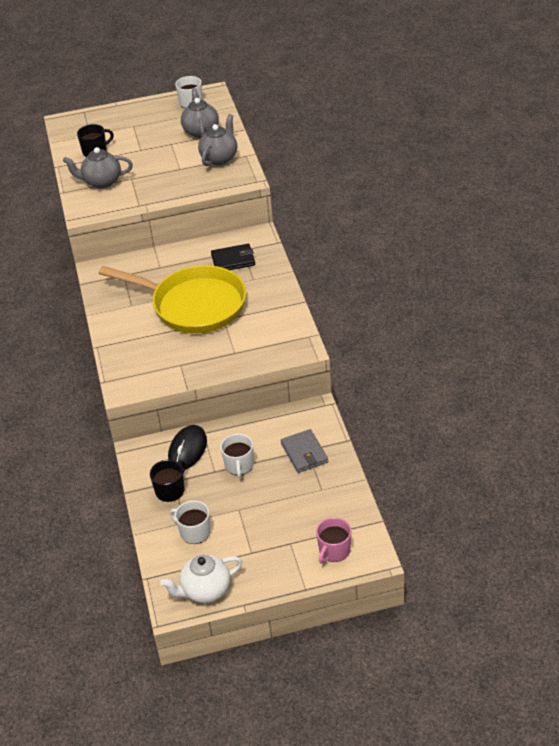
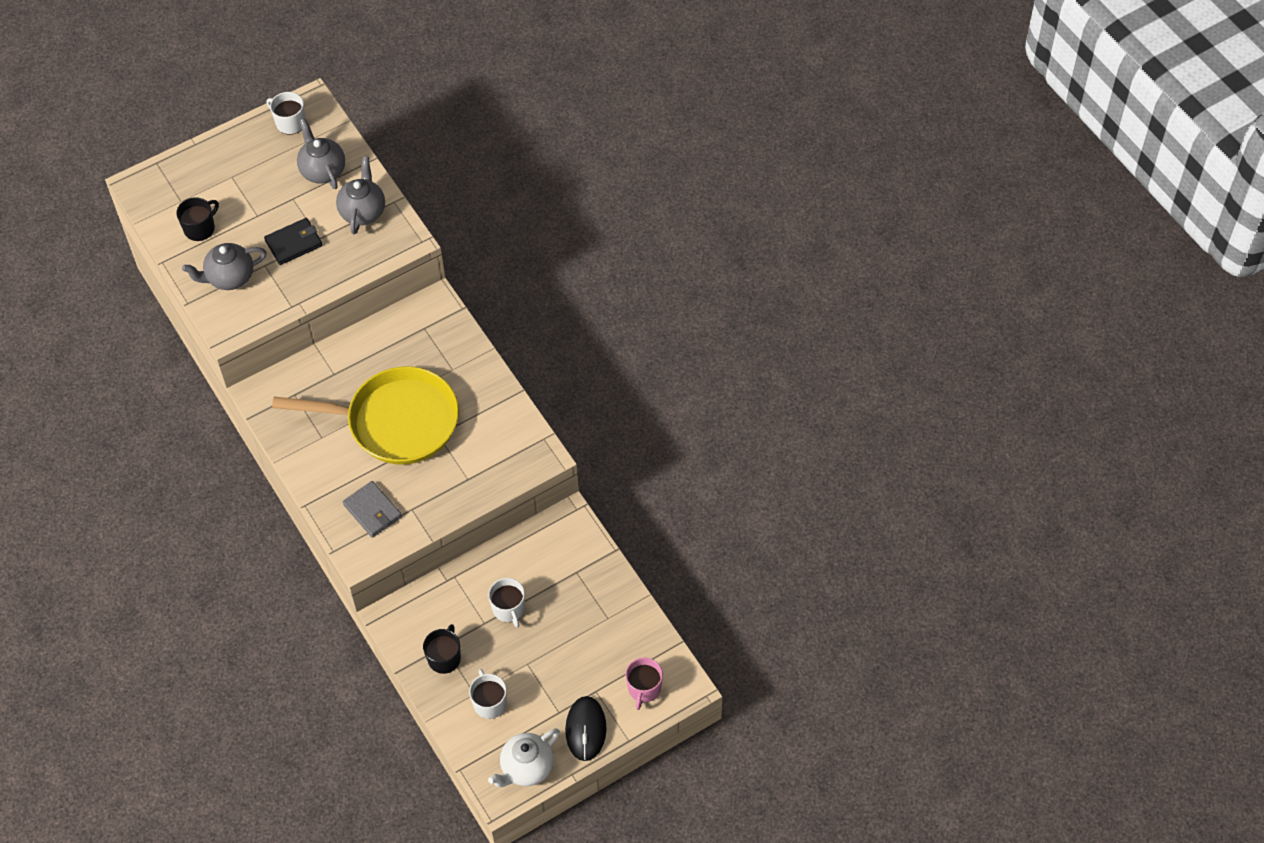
camera: 20 degrees left, 15 degrees up
black mouse [168,425,207,470] -> black mouse moved to [565,696,606,761]
white mug [169,500,211,544] -> white mug turned 60 degrees clockwise [469,669,507,719]
black wallet [211,244,255,270] -> black wallet moved to [264,218,322,265]
grey wallet [281,429,328,473] -> grey wallet moved to [343,481,402,538]

